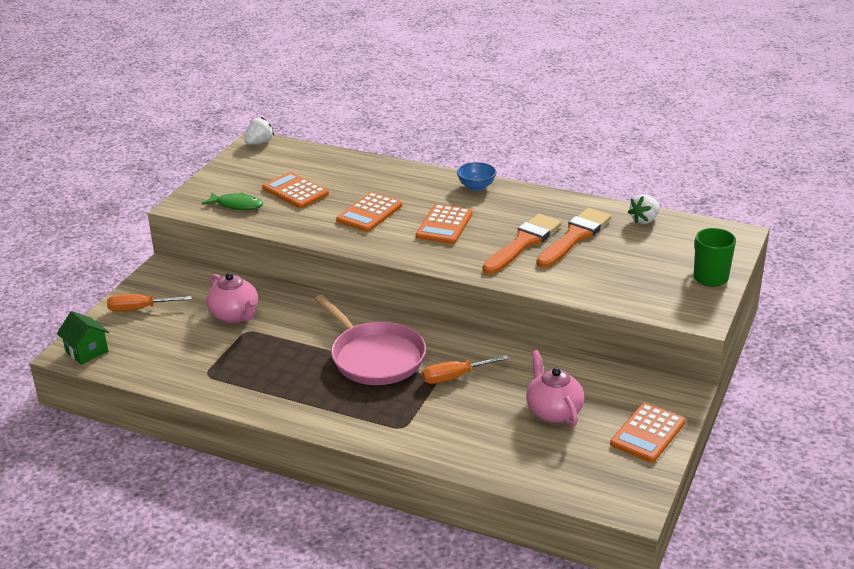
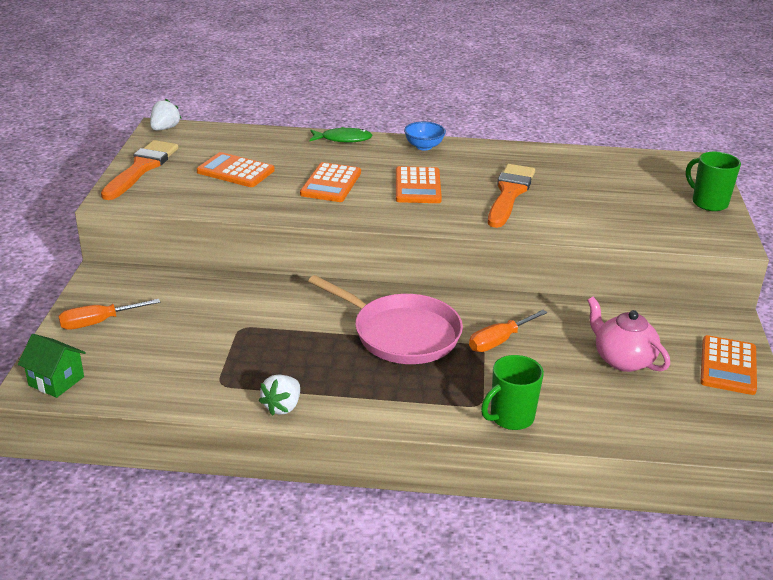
camera: 20 degrees left, 0 degrees up
green fish [202,192,263,210] -> green fish moved to [310,127,373,143]
pink teapot [206,273,258,323] -> none
orange brush [536,208,611,268] -> orange brush moved to [101,140,178,200]
white strawberry [628,194,660,224] -> white strawberry moved to [259,374,300,416]
none -> green mug [481,355,544,430]

